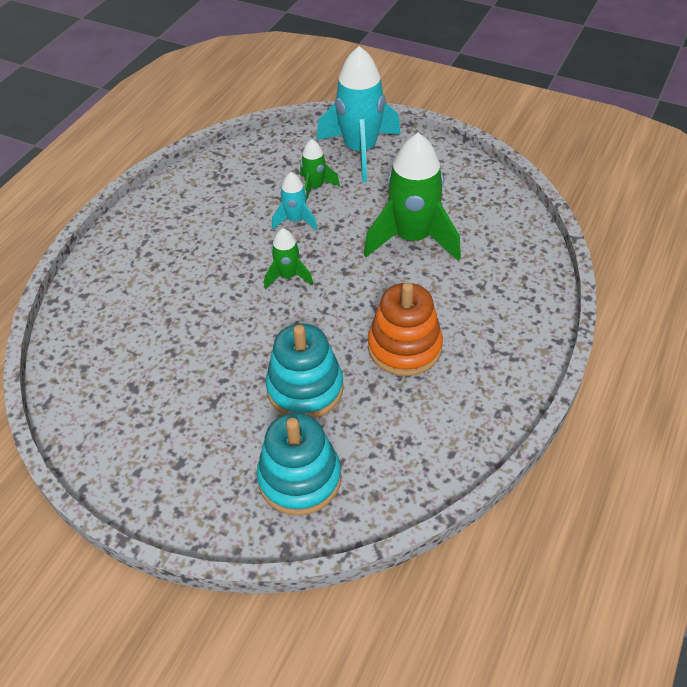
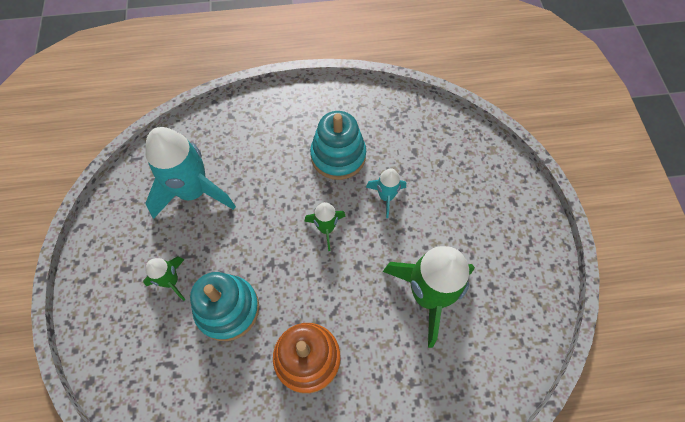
camera: 55 degrees right, 15 degrees up
turquoise stacking toy [256,413,341,516] -> turquoise stacking toy moved to [310,111,366,180]
green rocket [300,139,340,201] -> green rocket moved to [143,256,186,301]
turquoise rocket [317,46,401,182] -> turquoise rocket moved to [145,127,236,219]

